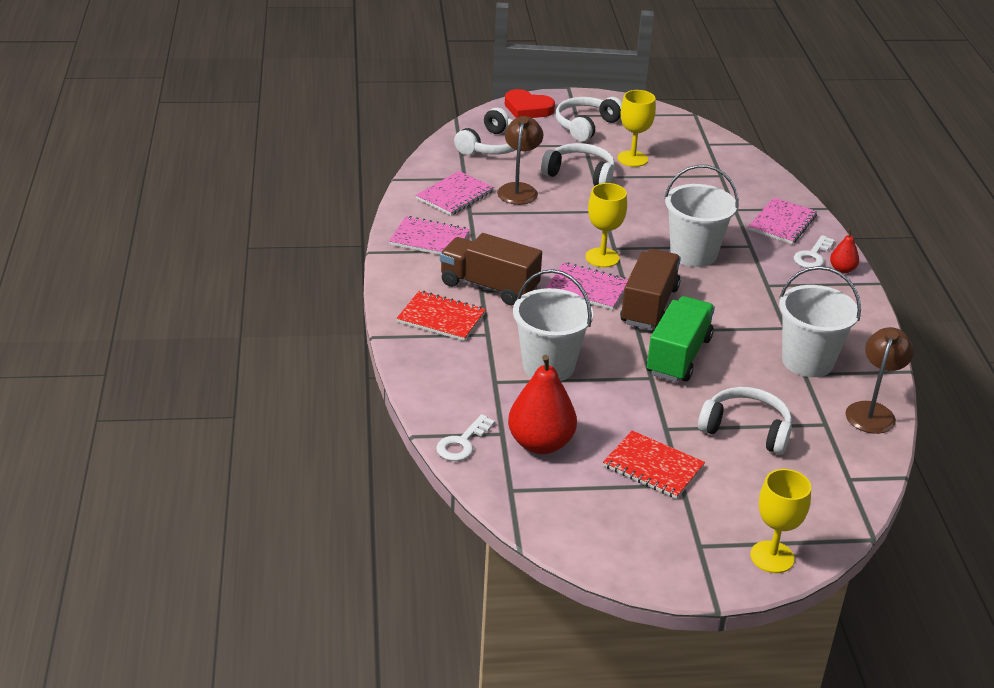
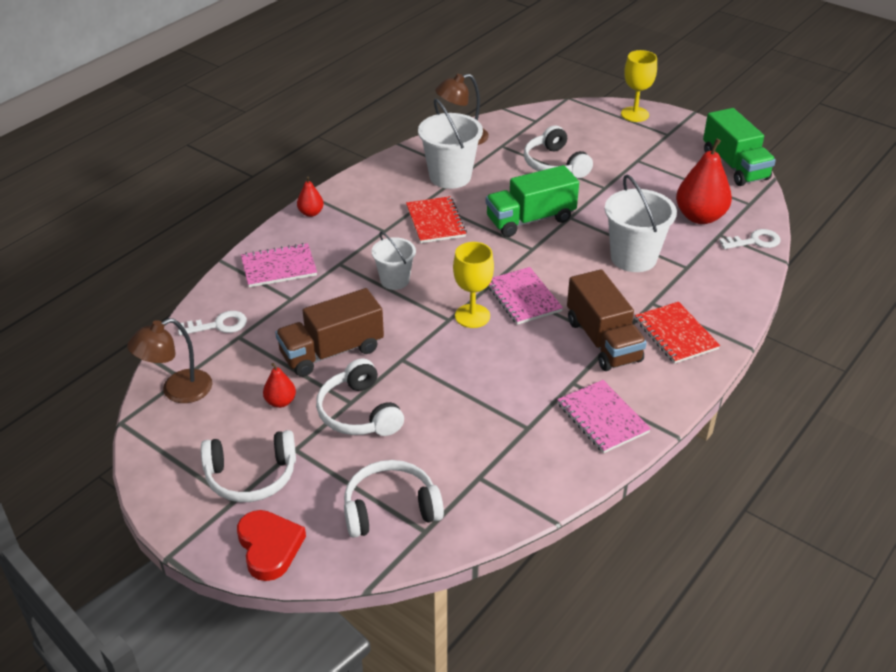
camera: 135 degrees left, 5 degrees up
pink notebook [416,171,494,215] -> none
brown lamp [497,116,543,205] -> brown lamp moved to [127,318,212,403]
red notebook [603,431,705,499] -> red notebook moved to [406,196,467,243]
yellow goblet [618,90,656,167] -> red pear [263,363,296,408]
brown truck [620,249,681,330] -> brown truck moved to [275,288,384,377]
white bucket [664,165,739,267] -> white bucket [372,231,416,290], size x0.61
white key [794,235,835,268] -> white key moved to [178,311,247,335]
none -> green truck [703,108,776,186]

